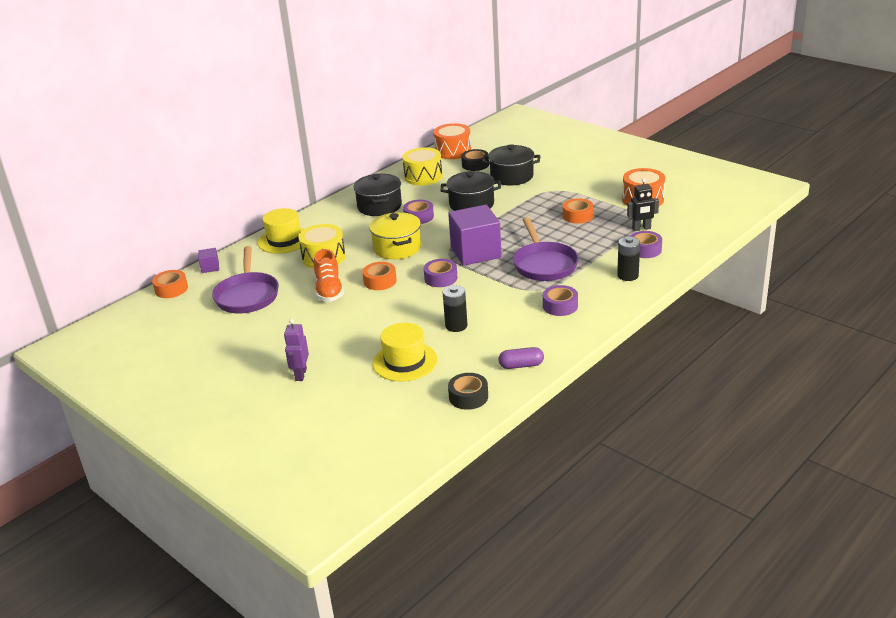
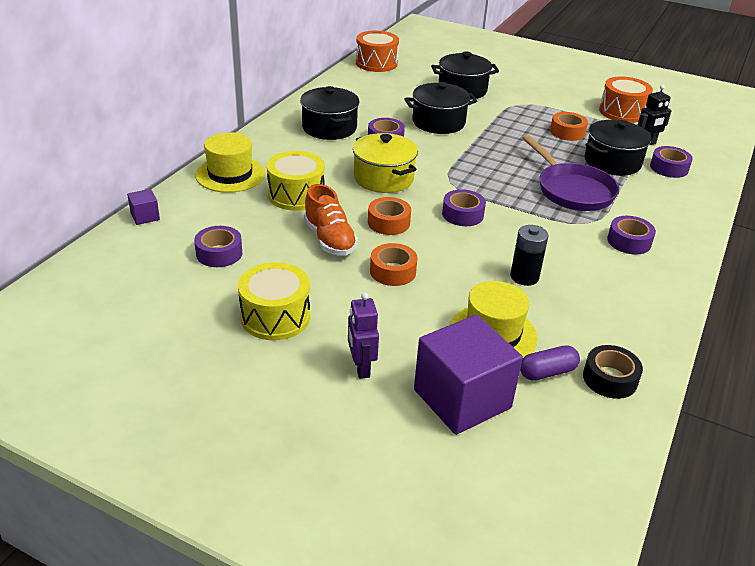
camera: 20 degrees left, 5 degrees up
orange tape [152,270,188,298] -> orange tape moved to [370,243,418,286]
purple pan [212,246,279,313] -> purple tape [194,226,242,267]
yellow drum [403,147,442,185] -> yellow drum moved to [238,262,310,340]
purple cube [448,205,502,266] -> purple cube moved to [414,315,523,435]
black tape [461,149,489,171] -> none
purple capsule [498,347,544,369] -> purple capsule moved to [520,345,580,380]
black battery [617,237,640,281] -> none
none -> black pot [585,120,651,176]

